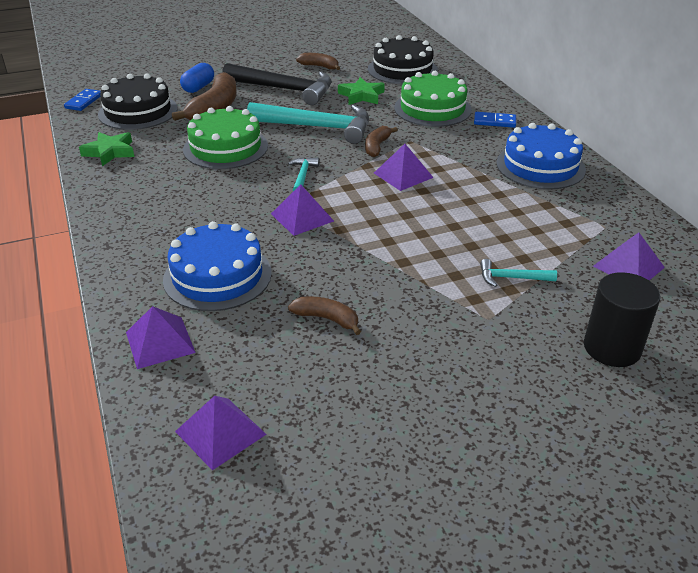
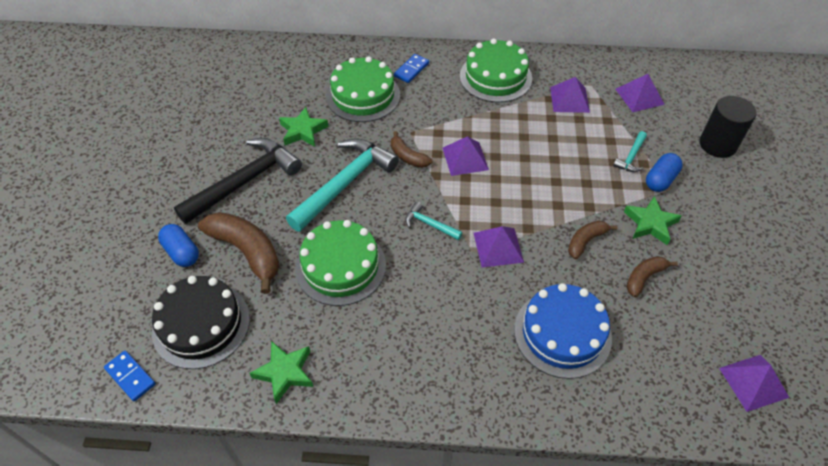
camera: 65 degrees left, 15 degrees up
purple pyramid [126,306,196,369] -> purple pyramid moved to [550,77,590,113]
brown banana [296,53,340,70] -> brown banana moved to [568,221,617,259]
black cake [368,35,438,84] -> none
blue cake [496,123,586,189] -> green cake [460,38,532,102]
none -> green star [624,196,681,245]
none -> blue capsule [646,153,683,192]

